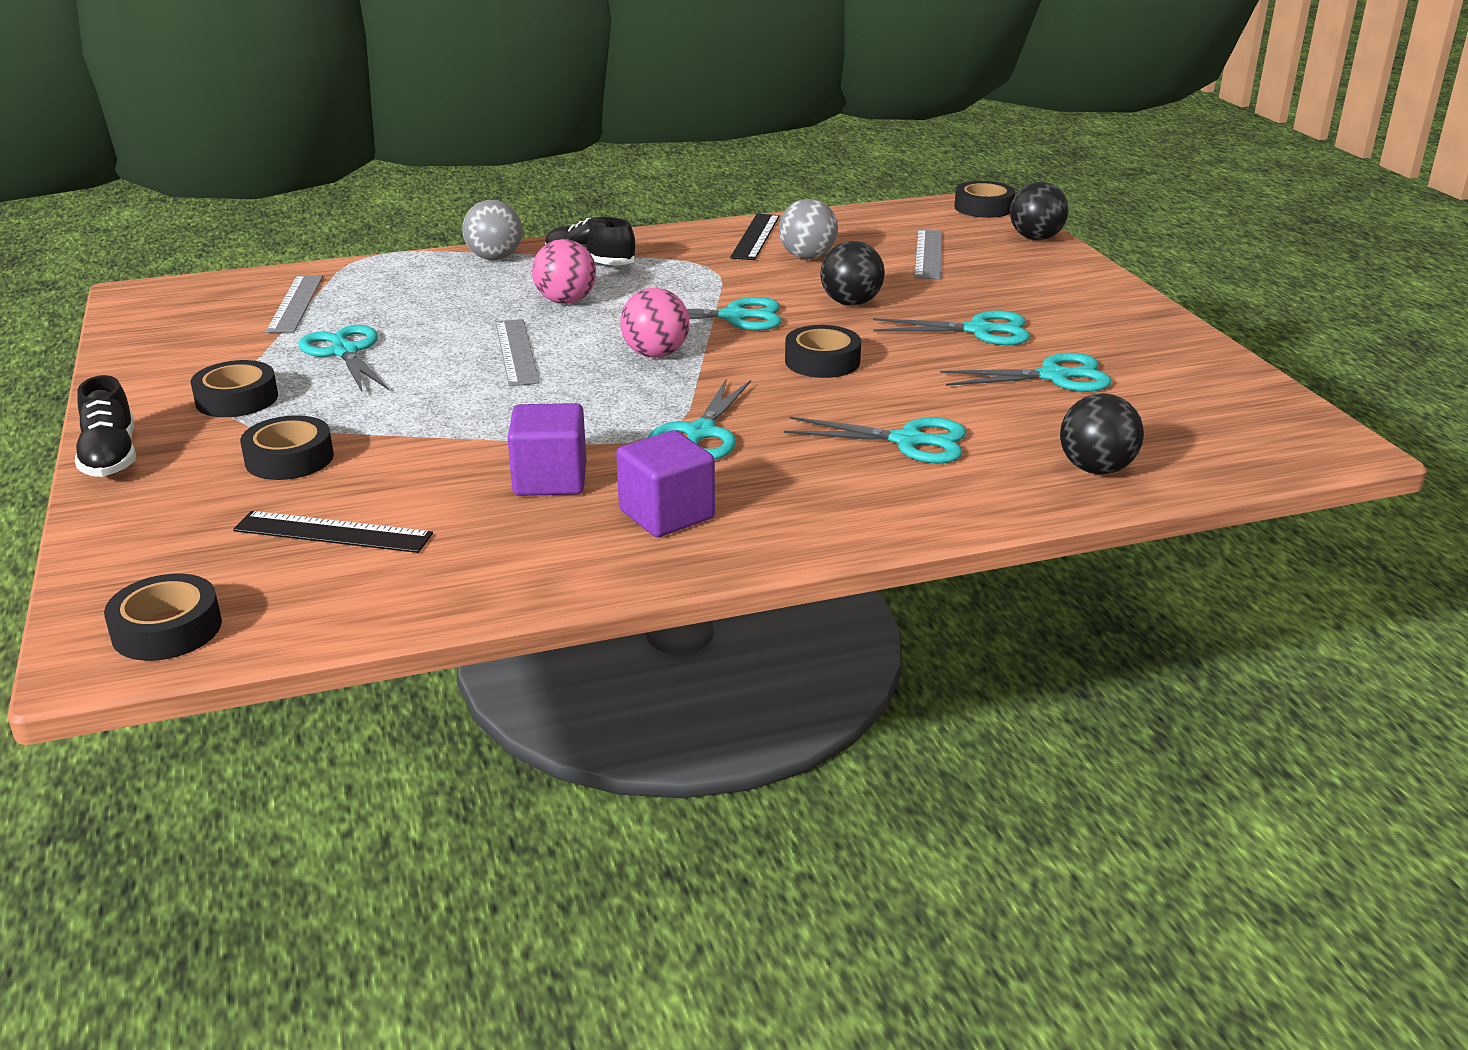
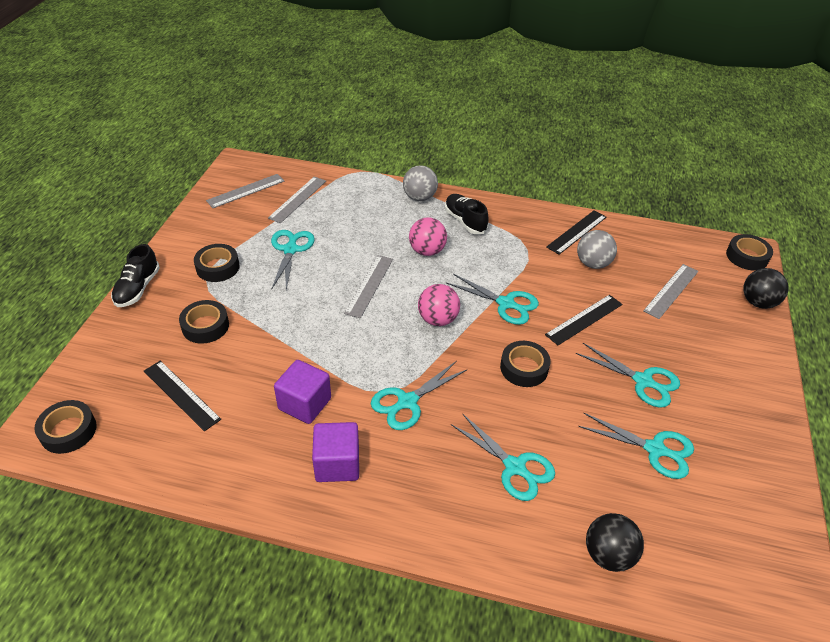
camera: 30 degrees right, 15 degrees up
black ball [820,241,885,306] -> black ruler [545,295,622,345]
none -> grey ruler [206,174,284,208]

